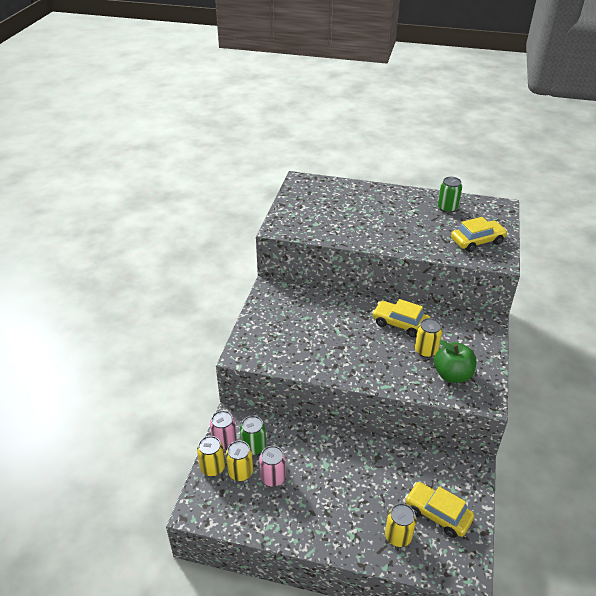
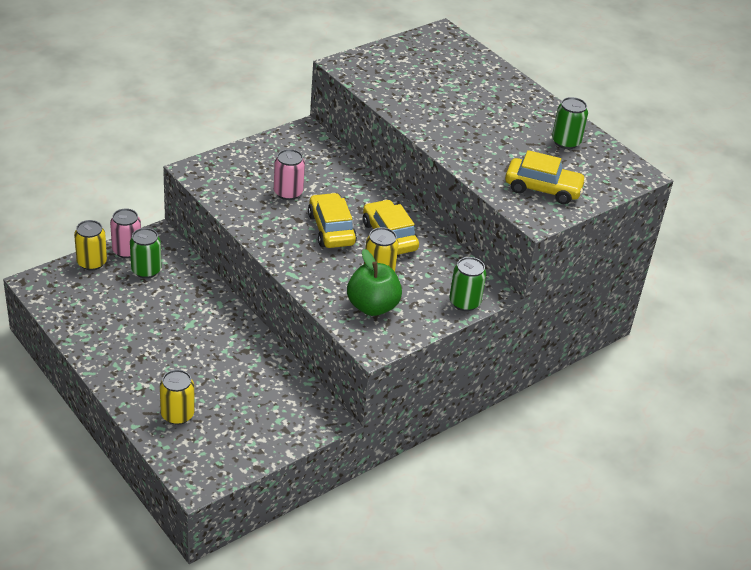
camera: 35 degrees right, 0 degrees up
yellow can [226,440,253,481] -> none
pink can [259,446,286,487] -> pink can moved to [274,149,305,200]
yellow car [405,482,475,538] -> yellow car moved to [308,193,357,248]
none -> green can [449,257,486,311]

